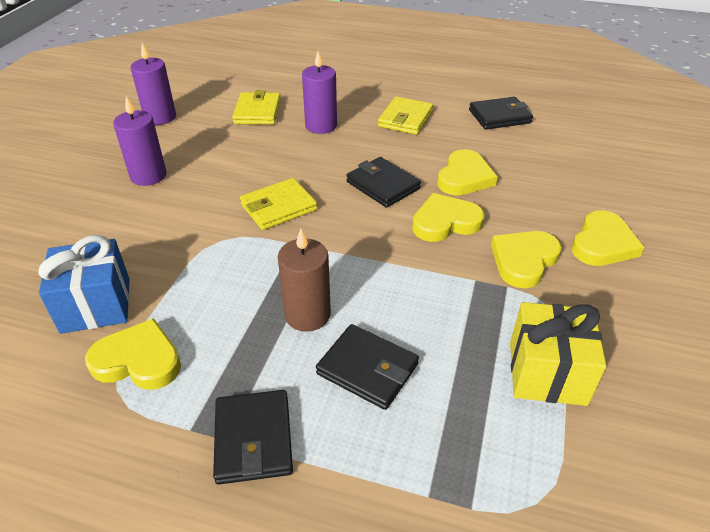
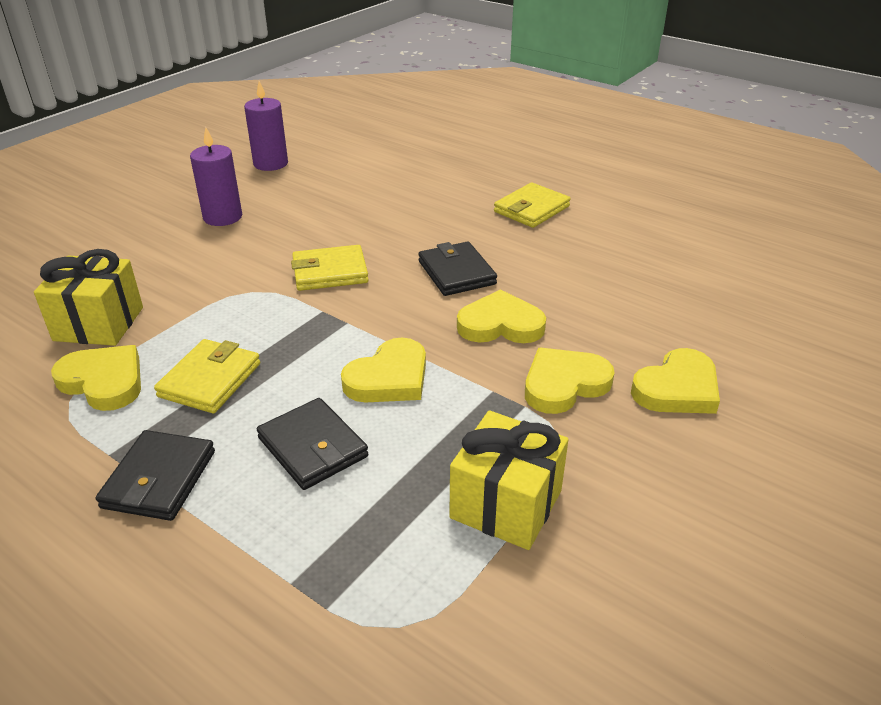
camera: 20 degrees right, 5 degrees down
blue gift [38,235,130,334] -> yellow gift [34,249,143,346]
yellow wallet [232,90,281,125] -> yellow wallet moved to [154,339,260,413]
brown candle [278,229,331,332] -> none
purple candle [302,51,337,134] -> none
yellow heart [437,149,498,195] -> yellow heart moved to [341,338,426,402]
black wallet [469,97,533,130] -> none

